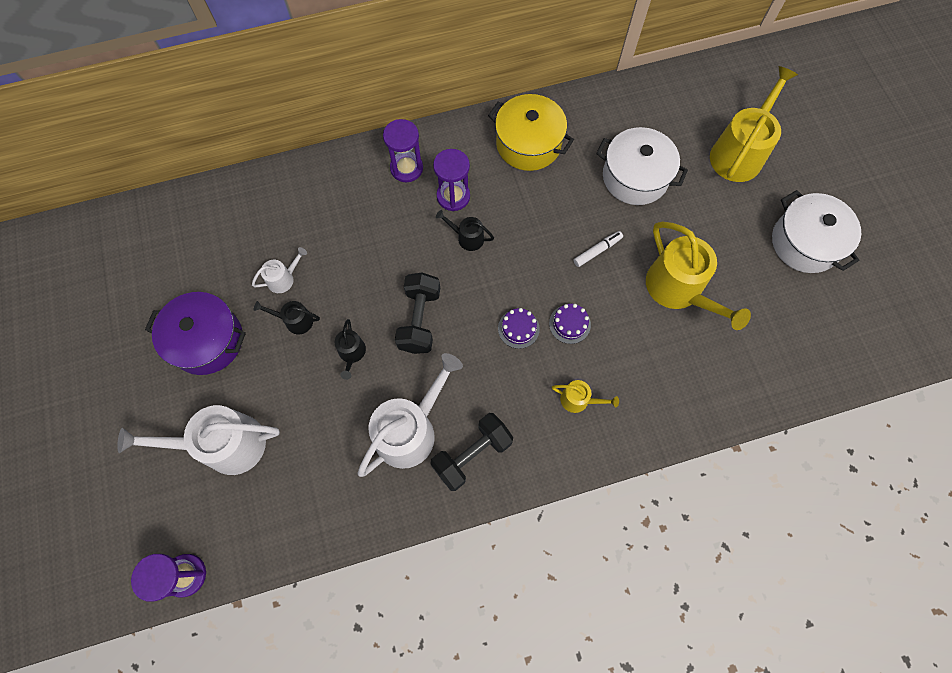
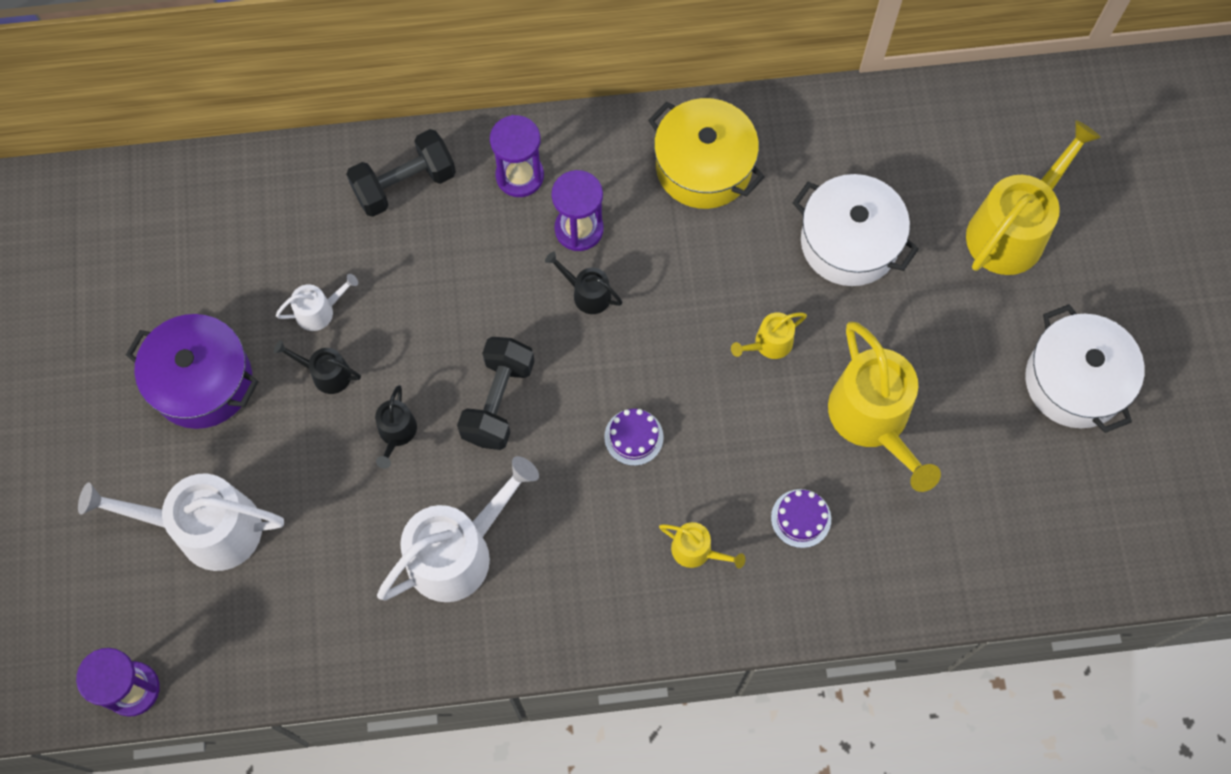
camera: 10 degrees right, 0 degrees up
black dumbbell [430,413,513,491] -> black dumbbell moved to [346,129,456,217]
purple cake [549,304,591,344] -> purple cake moved to [771,489,831,548]
white marker [573,231,623,267] -> yellow watering can [731,312,807,359]

